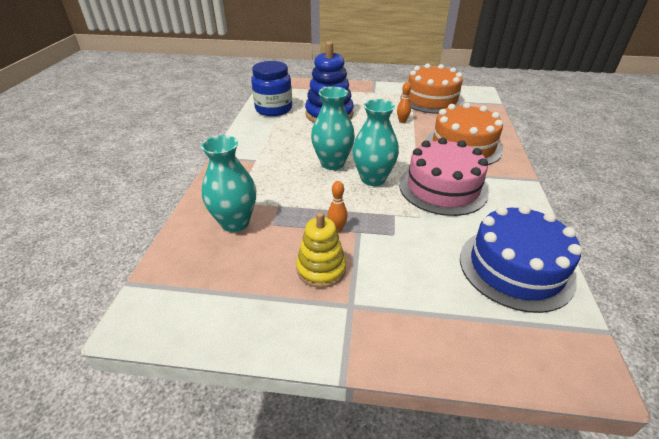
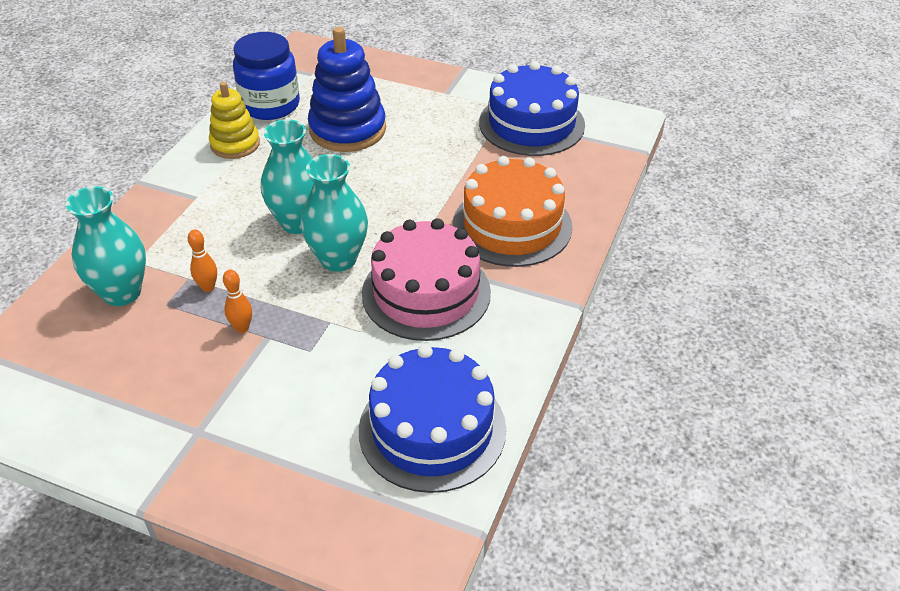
camera: 15 degrees right, 5 degrees up
yellow stacking toy [296,212,346,288] -> yellow stacking toy moved to [209,82,260,159]
orange bowling pin [397,82,411,123] -> orange bowling pin moved to [188,229,217,292]
orange cake [401,64,464,114] -> blue cake [479,61,585,156]

